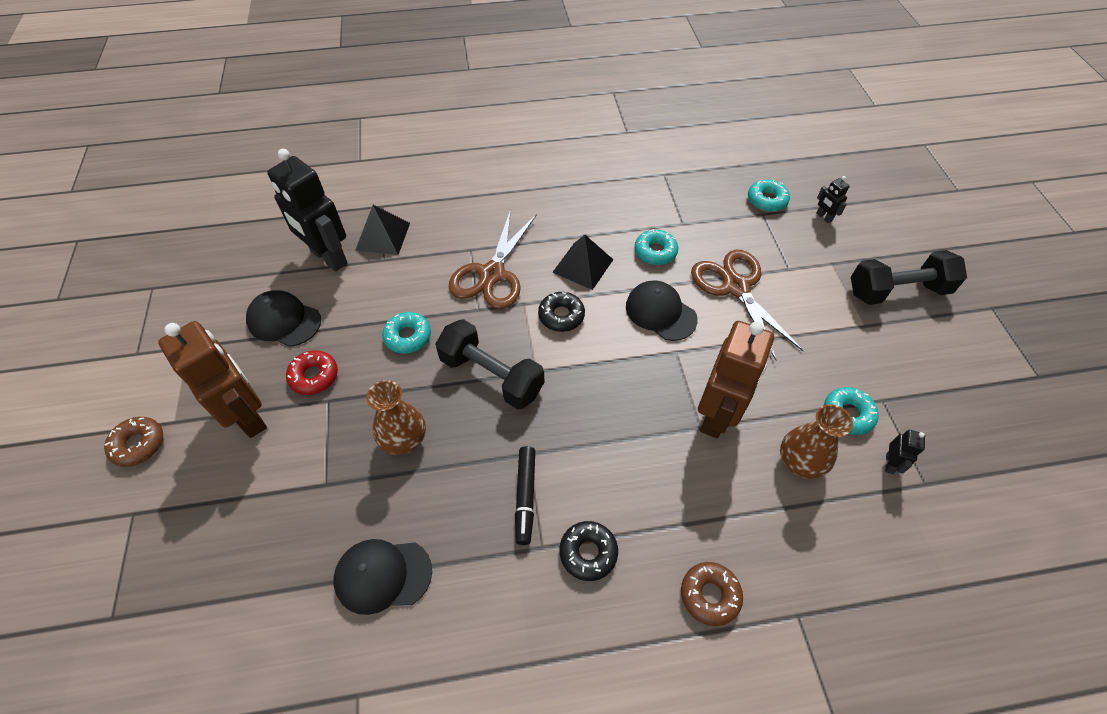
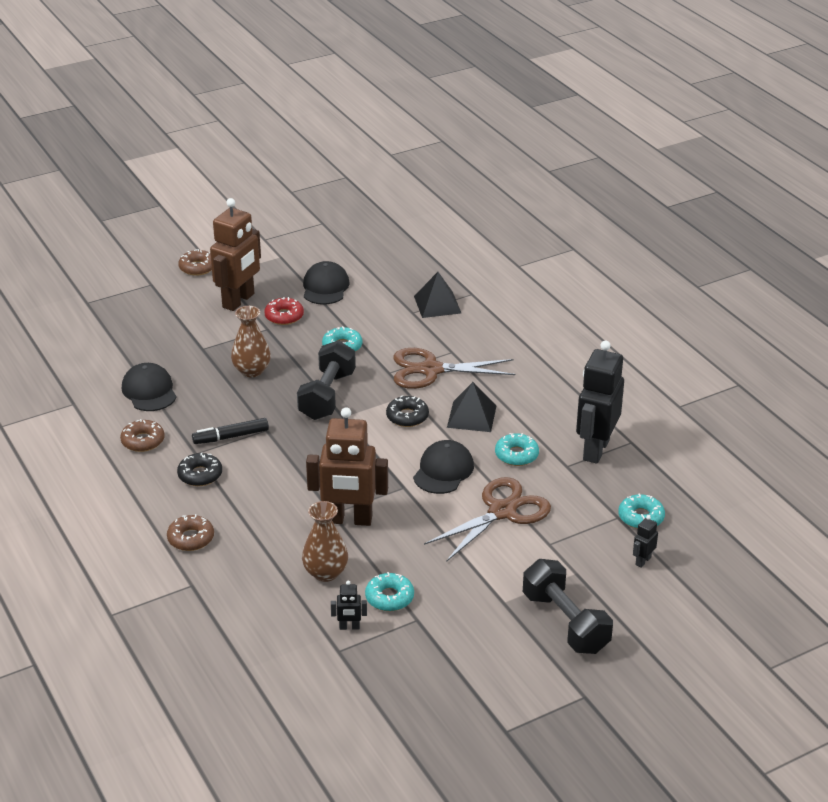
camera: 70 degrees right, 20 degrees down
black robot [267,149,348,272] -> black robot moved to [576,340,624,464]
none -> brown donut [120,419,165,452]

